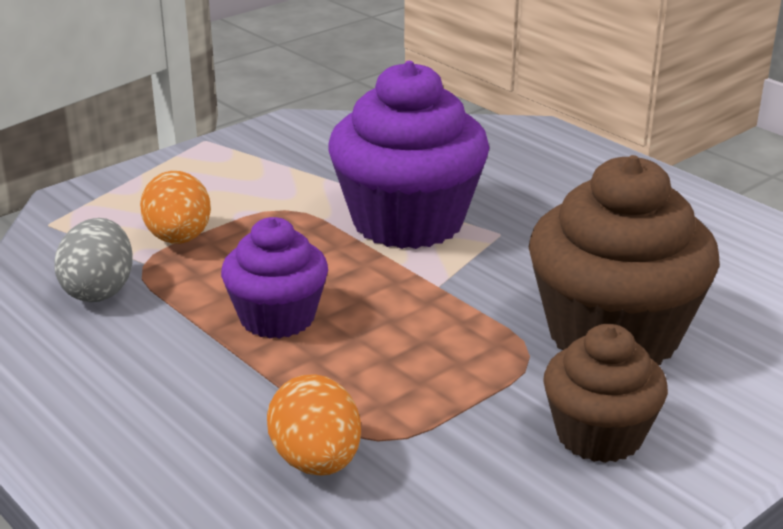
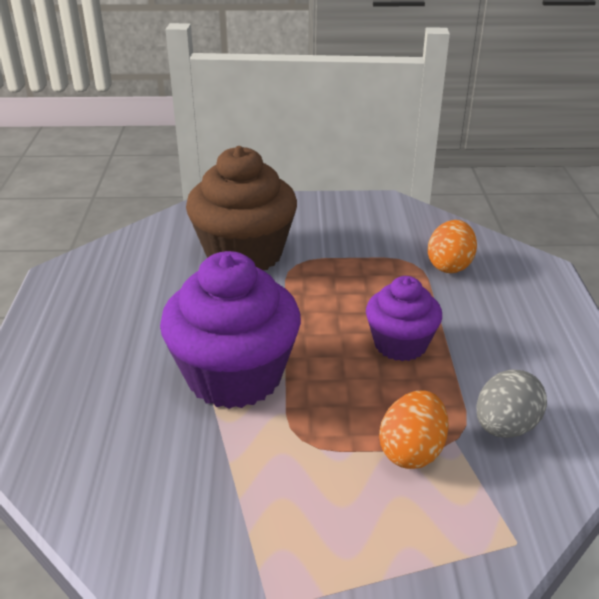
camera: 140 degrees left, 5 degrees up
brown cupcake [543,324,668,463] -> none

